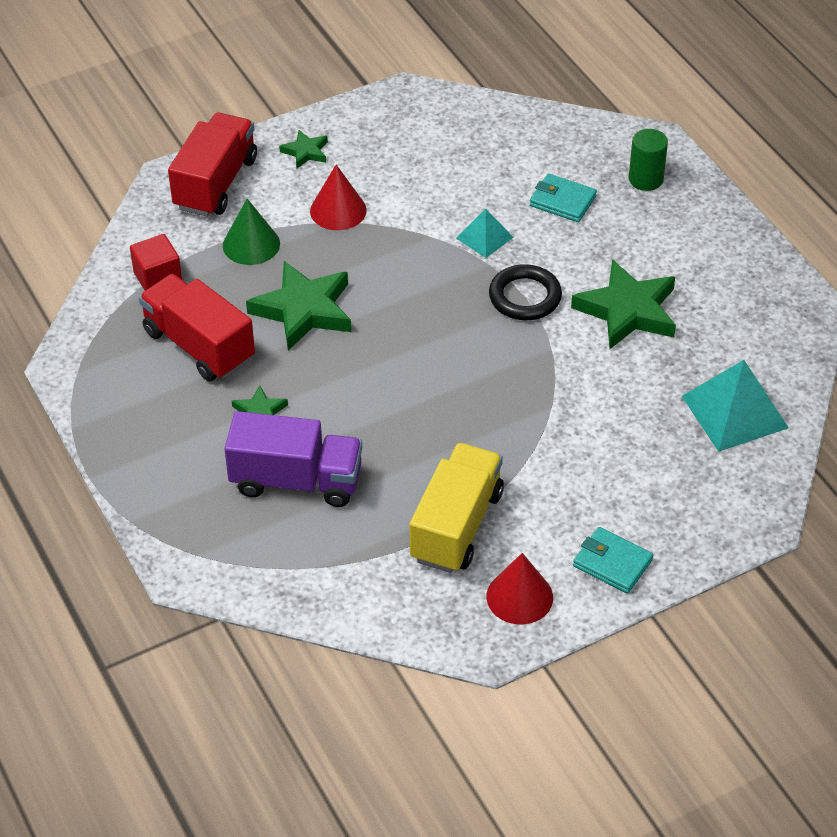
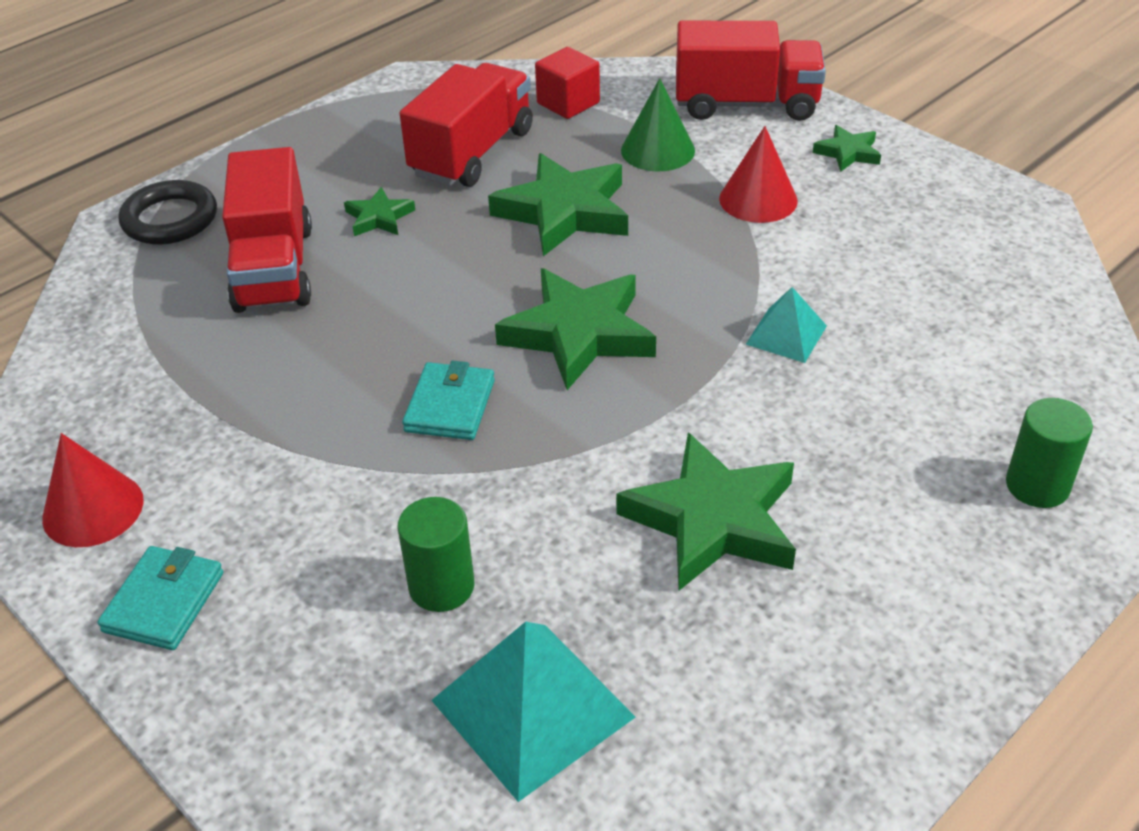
camera: 75 degrees right, 5 degrees down
purple truck [224,411,362,507] -> red truck [222,147,312,313]
yellow truck [410,443,504,573] -> none
black ring [489,264,562,320] -> black ring moved to [119,180,217,245]
turquoise wallet [530,173,597,222] -> turquoise wallet moved to [402,361,495,440]
none -> green cylinder [398,497,474,612]
none -> green star [495,268,656,390]

